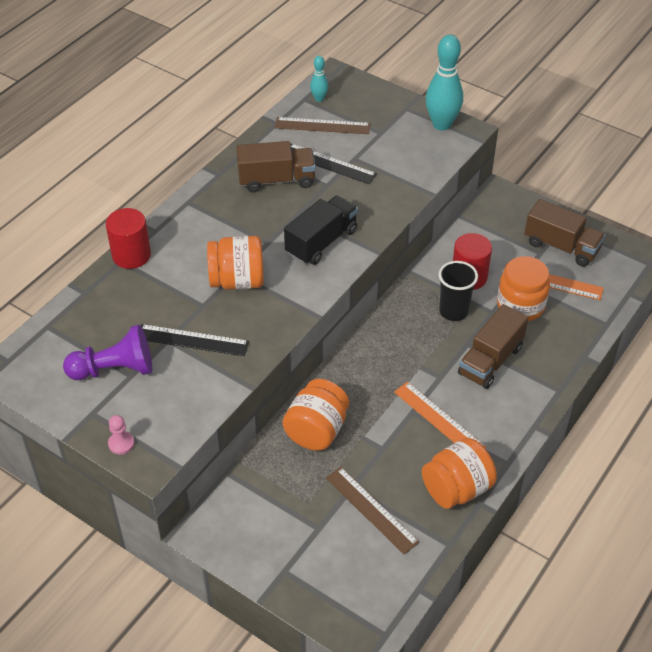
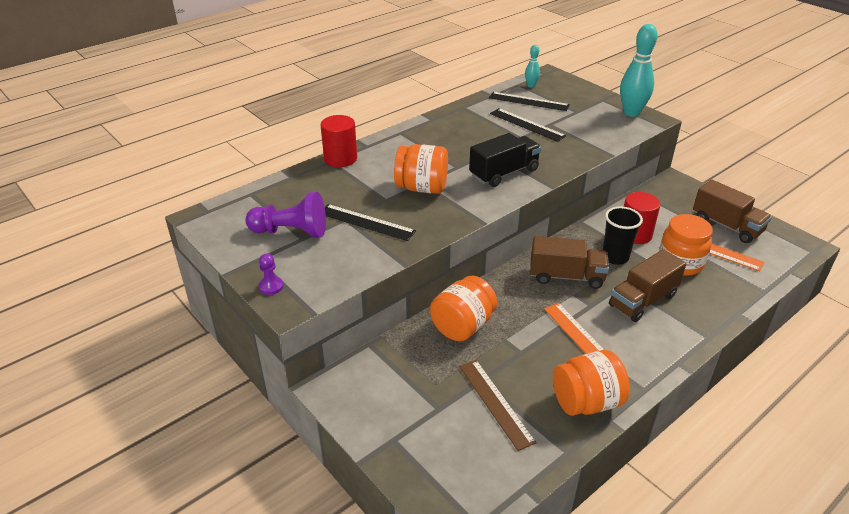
camera: 15 degrees right, 10 degrees down
pink pawn [108,415,134,455] -> purple pawn [259,254,284,295]
brown truck [236,141,316,192] -> brown truck moved to [530,236,609,289]
brown ruler [275,117,370,134] -> black ruler [489,92,570,111]

